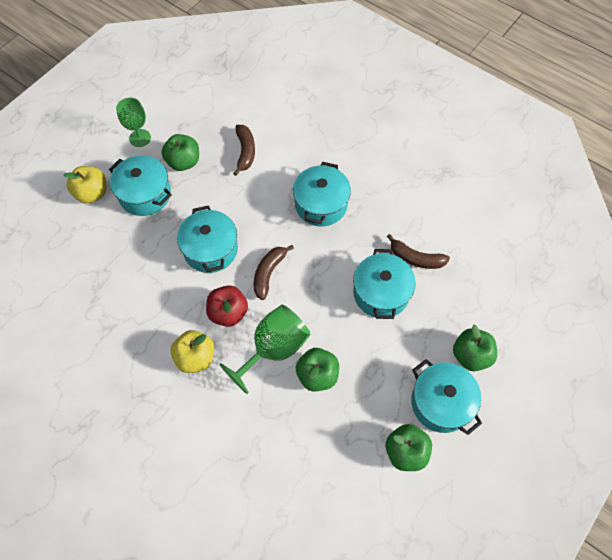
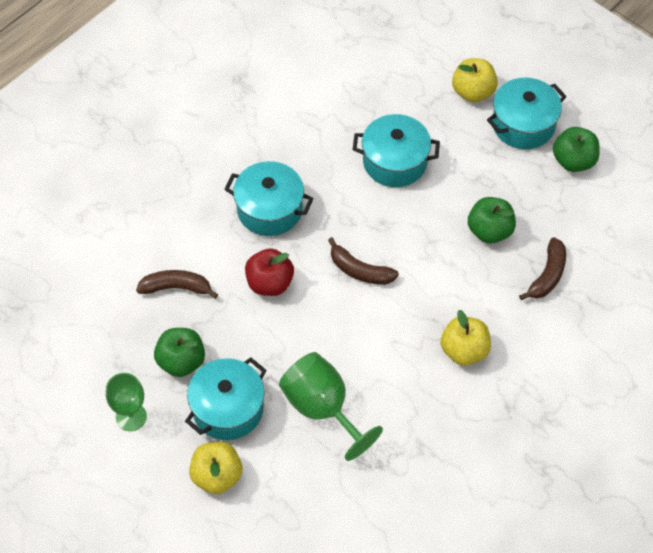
camera: 85 degrees left, 5 degrees down
turquoise pot [177,205,238,273] -> none
red apple [206,285,248,327] -> red apple moved to [245,248,294,296]
green goblet [220,305,310,394] -> green goblet moved to [279,352,383,461]
brown banana [387,234,450,269] -> brown banana moved to [519,237,566,300]
green apple [453,325,497,371] -> yellow apple [452,58,498,102]

